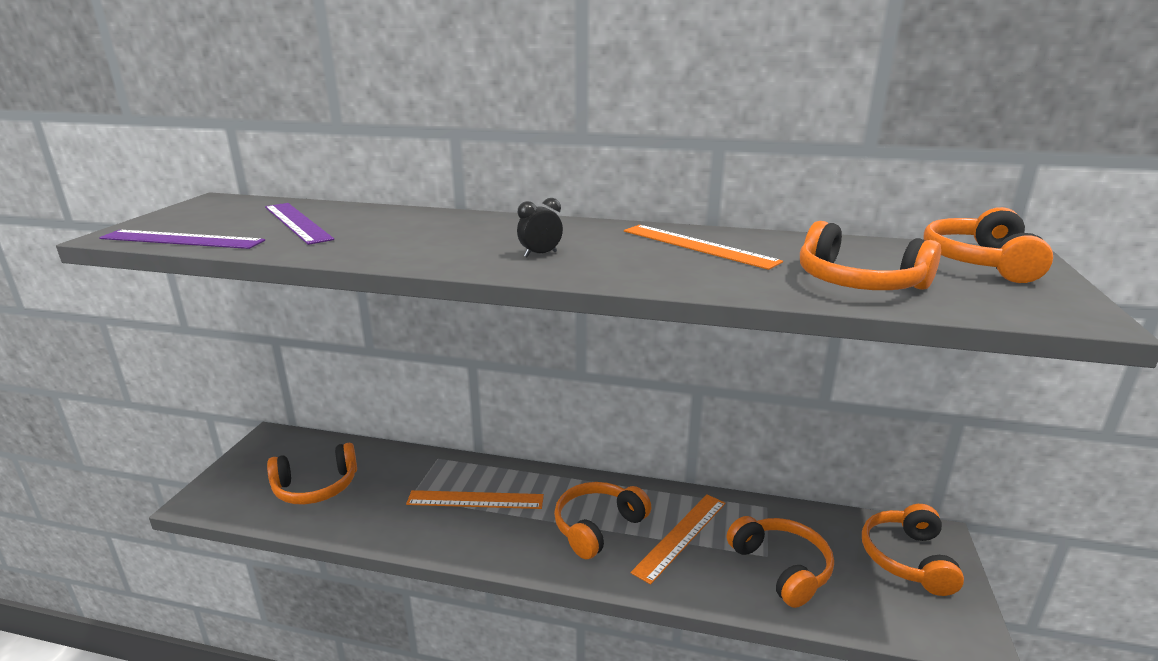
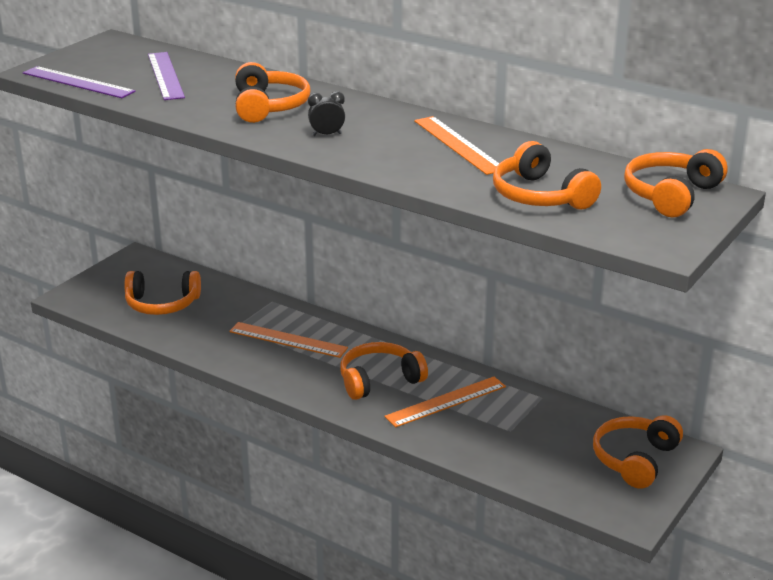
camera: 20 degrees right, 5 degrees up
orange headphones [727,516,834,608] -> orange headphones moved to [235,62,311,123]

